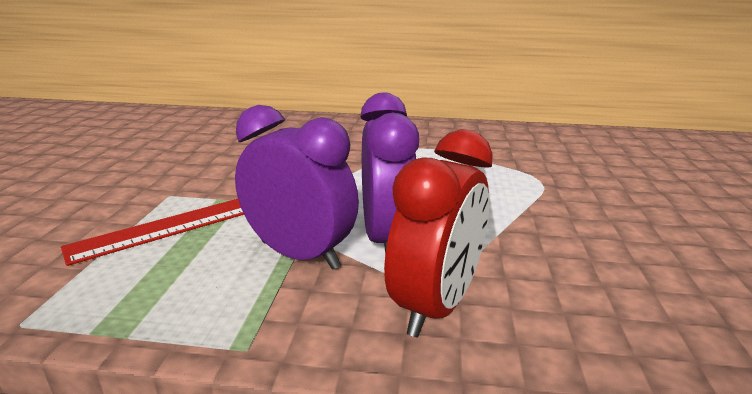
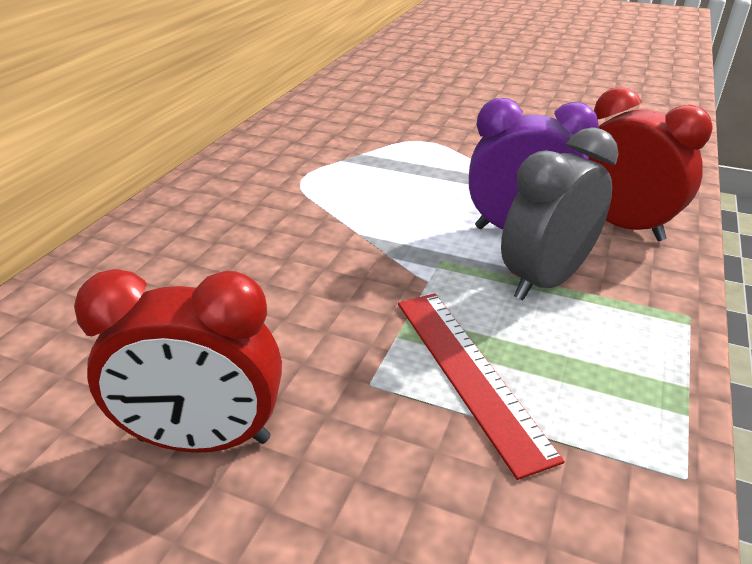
camera: 75 degrees left, 10 degrees up
purple clock [235,105,359,270] -> grey clock [501,127,618,300]
none -> red clock [74,269,282,453]

